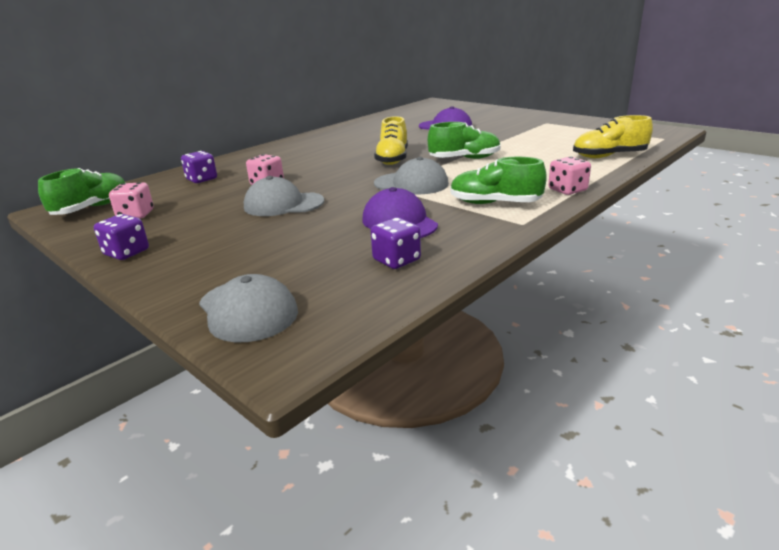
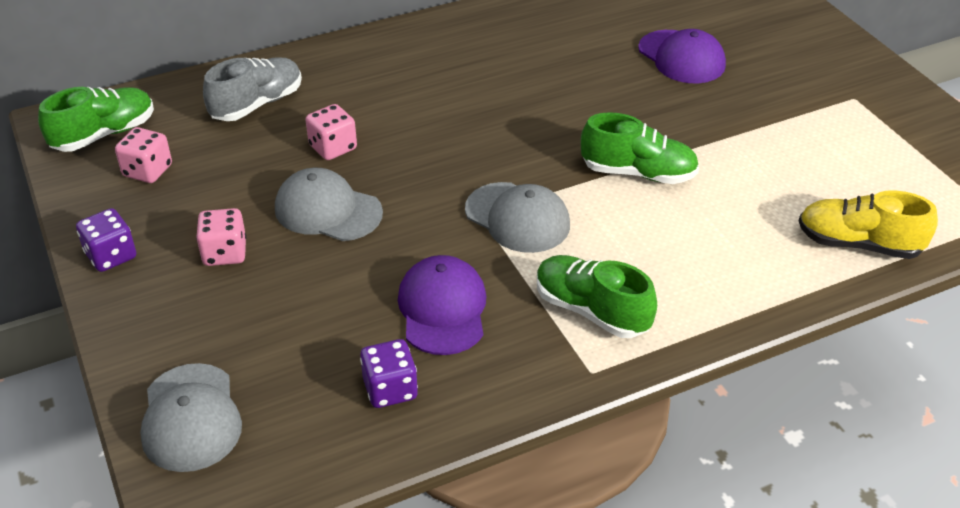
camera: 20 degrees right, 15 degrees up
purple dice [181,151,217,183] -> grey shoe [203,57,302,121]
yellow shoe [374,116,408,165] -> none
pink dice [548,157,591,195] -> pink dice moved to [196,208,246,266]

